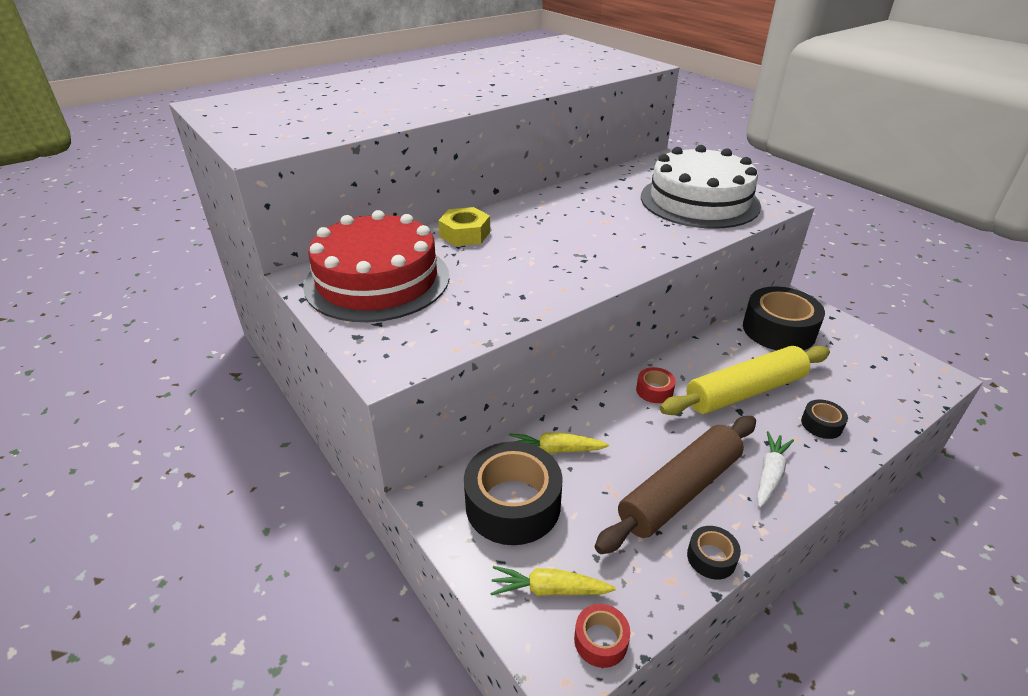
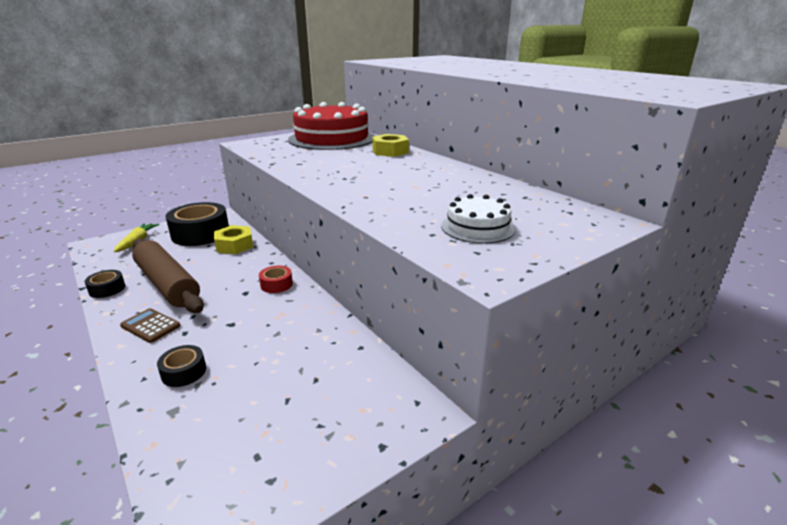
camera: 90 degrees right, 10 degrees down
yellow carrot [509,432,609,453] -> yellow nut [214,225,253,254]
red tape [574,604,630,668] -> none
white cake [641,145,761,229] -> white cake [441,194,515,243], size x0.49
yellow rolling pin [660,346,830,415] -> none
black tape [743,286,825,350] -> none
white carrot [757,431,794,507] -> brown calculator [120,308,181,343]

